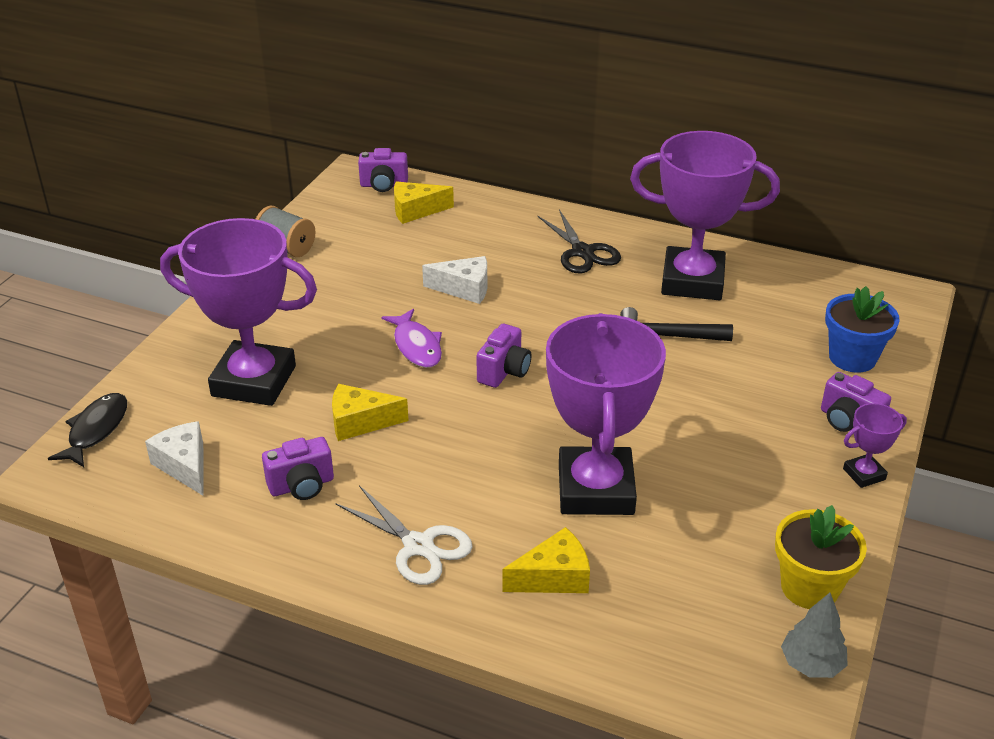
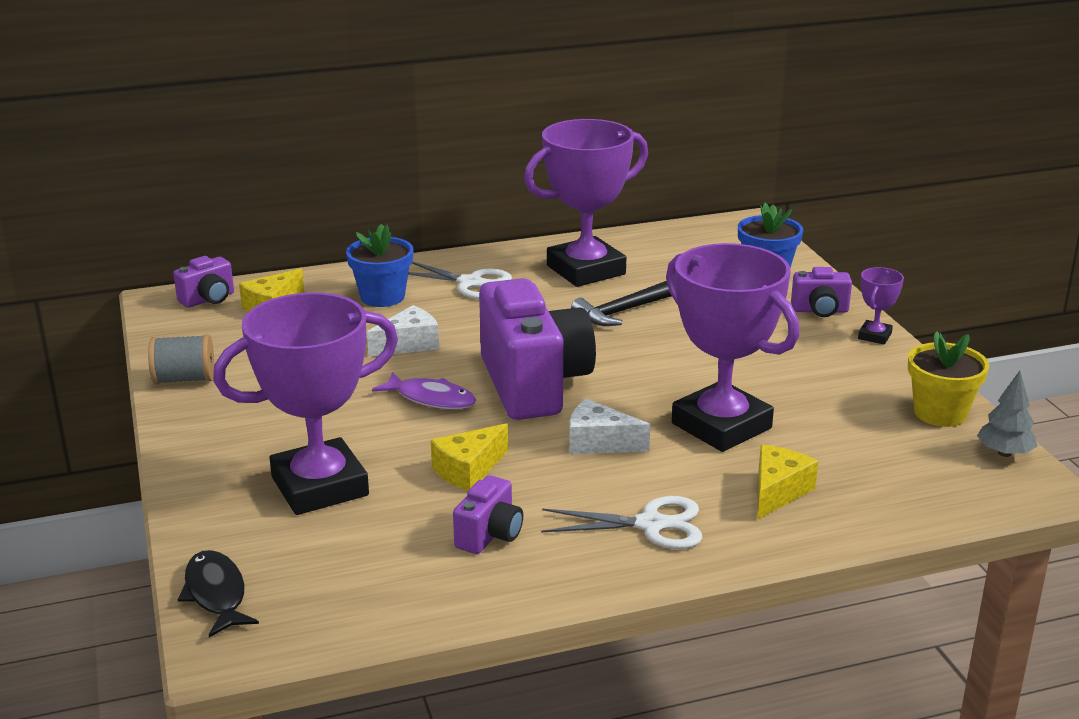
camera: 40 degrees left, 10 degrees down
white cheese [145,421,204,496] -> white cheese moved to [569,399,650,454]
purple camera [476,324,531,388] -> purple camera [479,278,596,420], size x2.23
black scissors [538,210,621,273] -> white scissors [408,262,512,299]
none -> blue flower pot [346,224,414,307]

